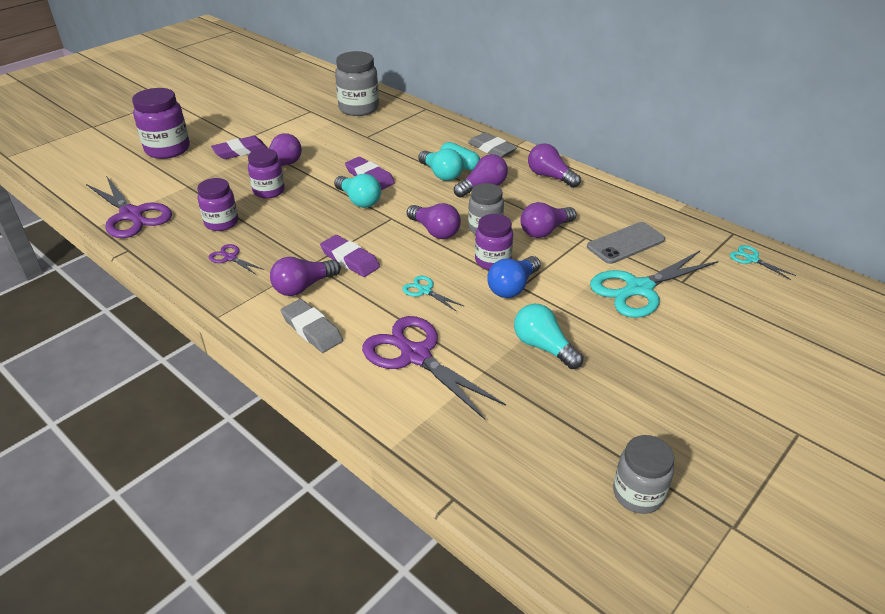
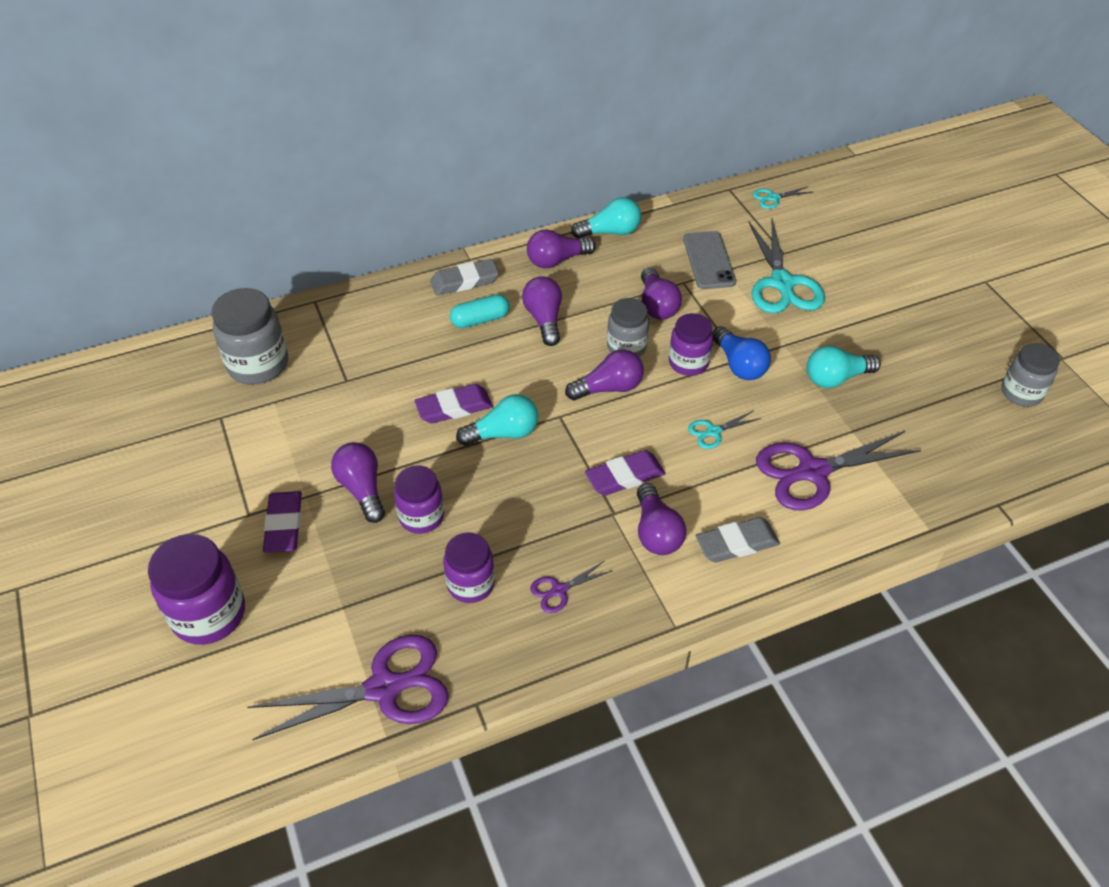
camera: 65 degrees left, 10 degrees up
turquoise light bulb [418,148,463,181] -> turquoise light bulb moved to [571,197,641,239]

